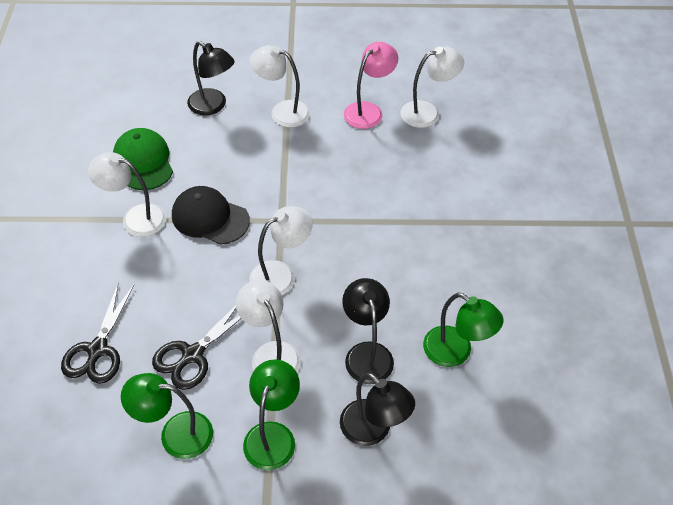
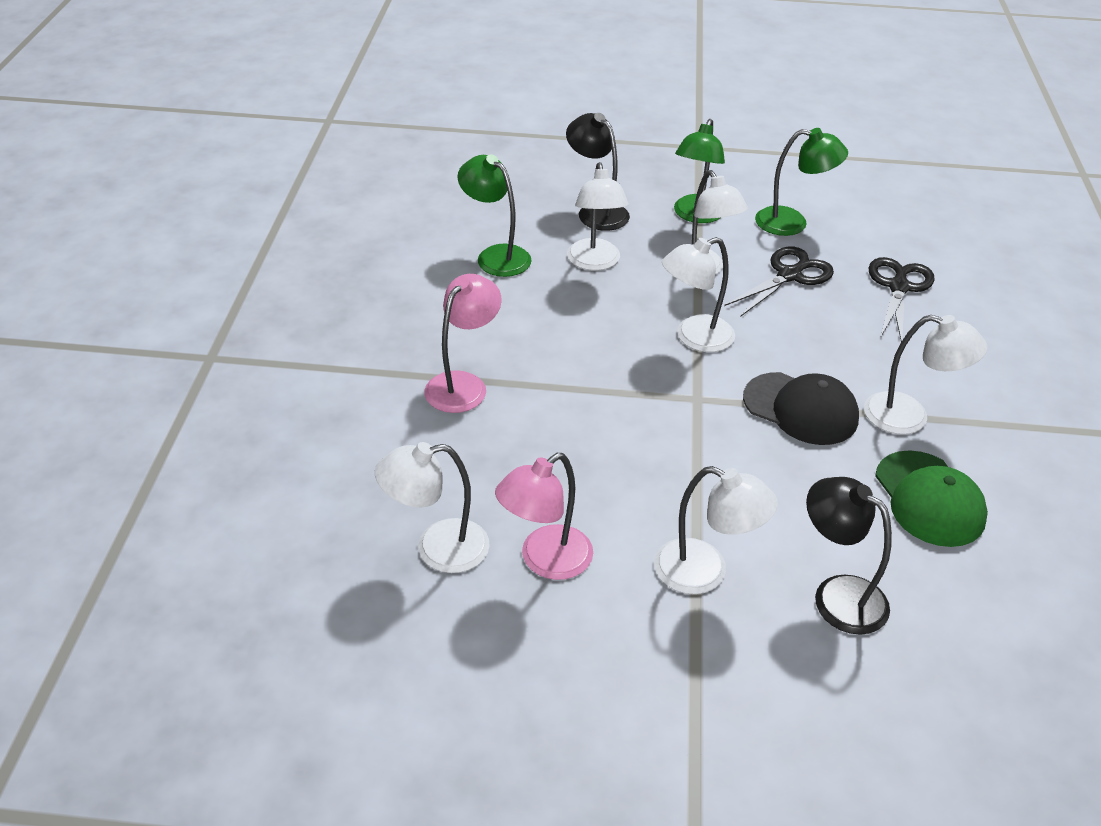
camera: 175 degrees left, 10 degrees down
black lamp [342,278,394,384] -> white lamp [567,162,629,271]
none -> pink lamp [424,274,502,413]

